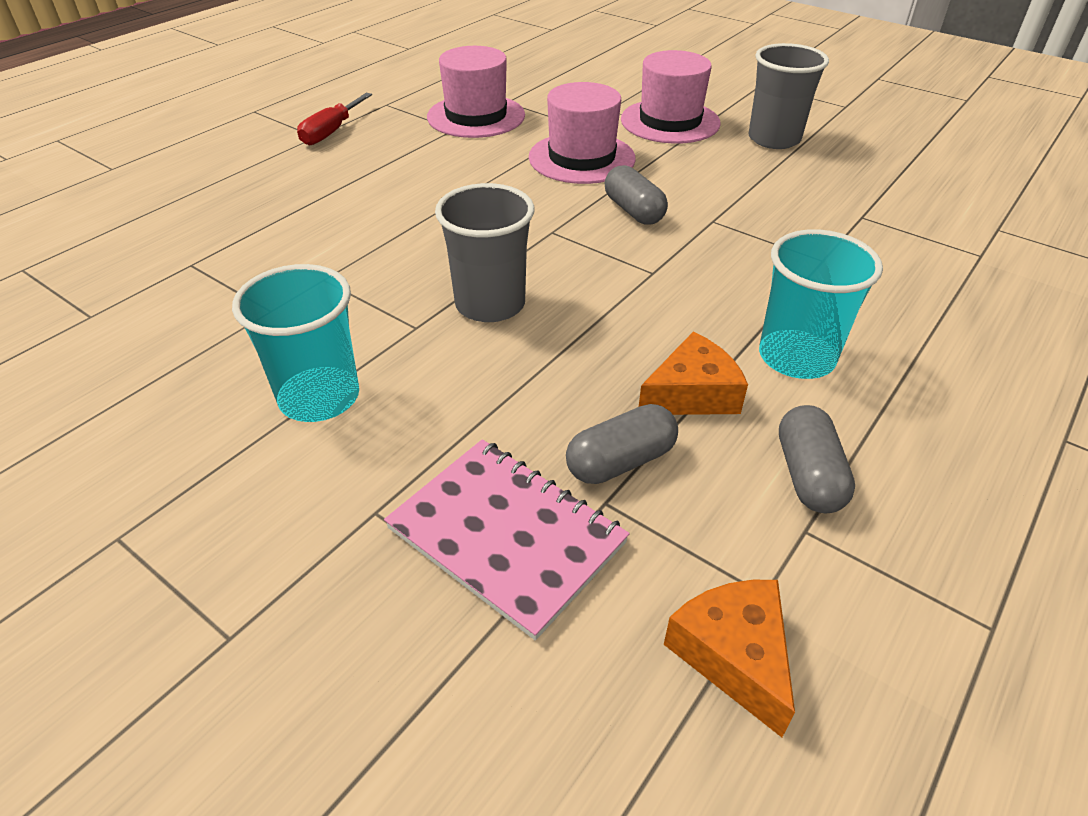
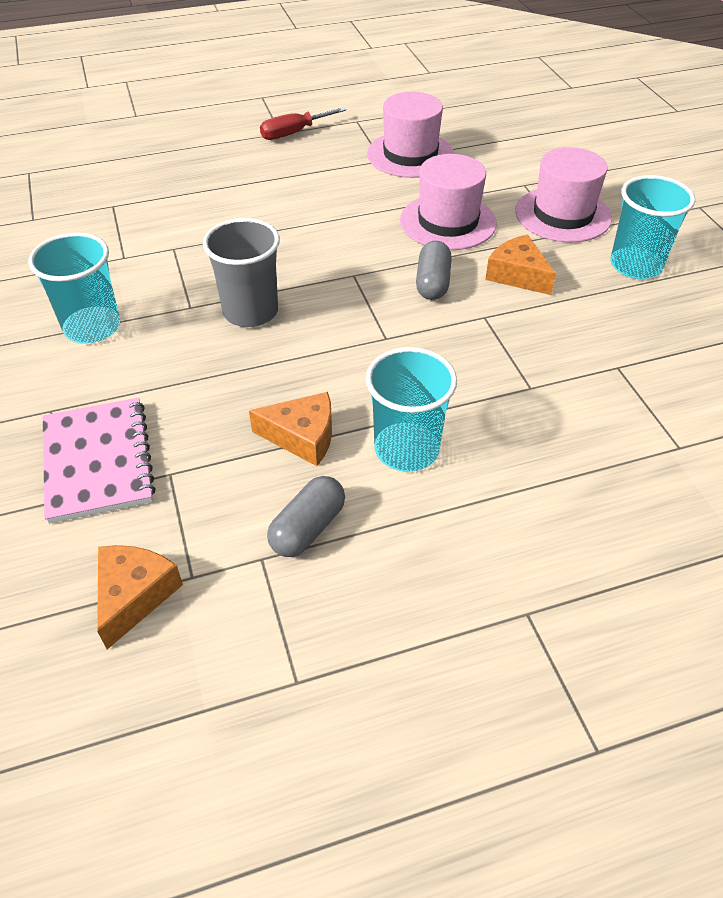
camera: 35 degrees right, 5 degrees up
grey capsule [566,404,678,484] -> none
grey cup [748,43,829,149] -> turquoise cup [611,175,695,279]
none -> orange cheese [485,234,556,295]

